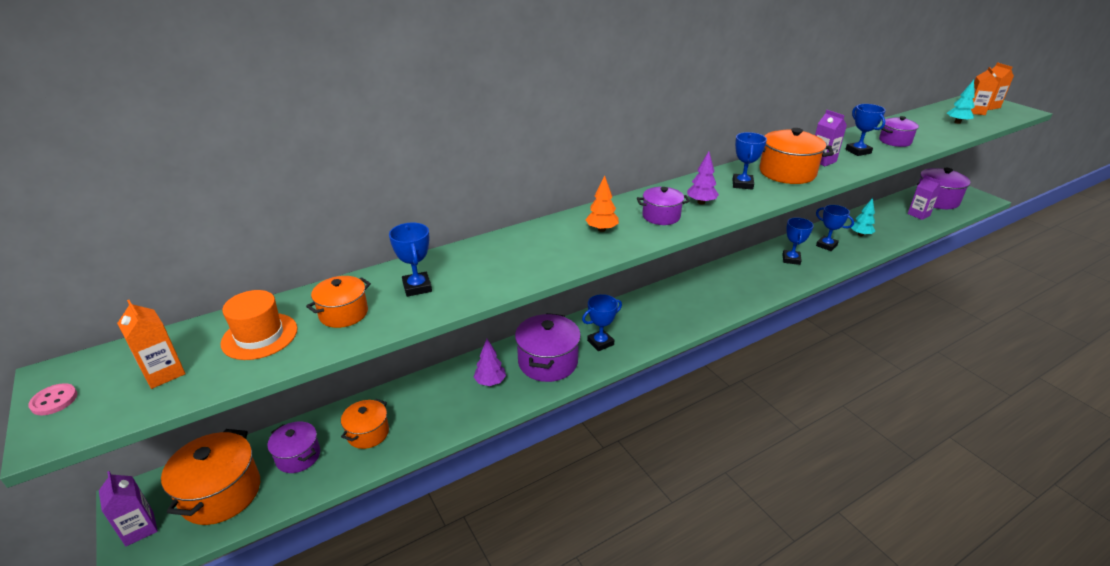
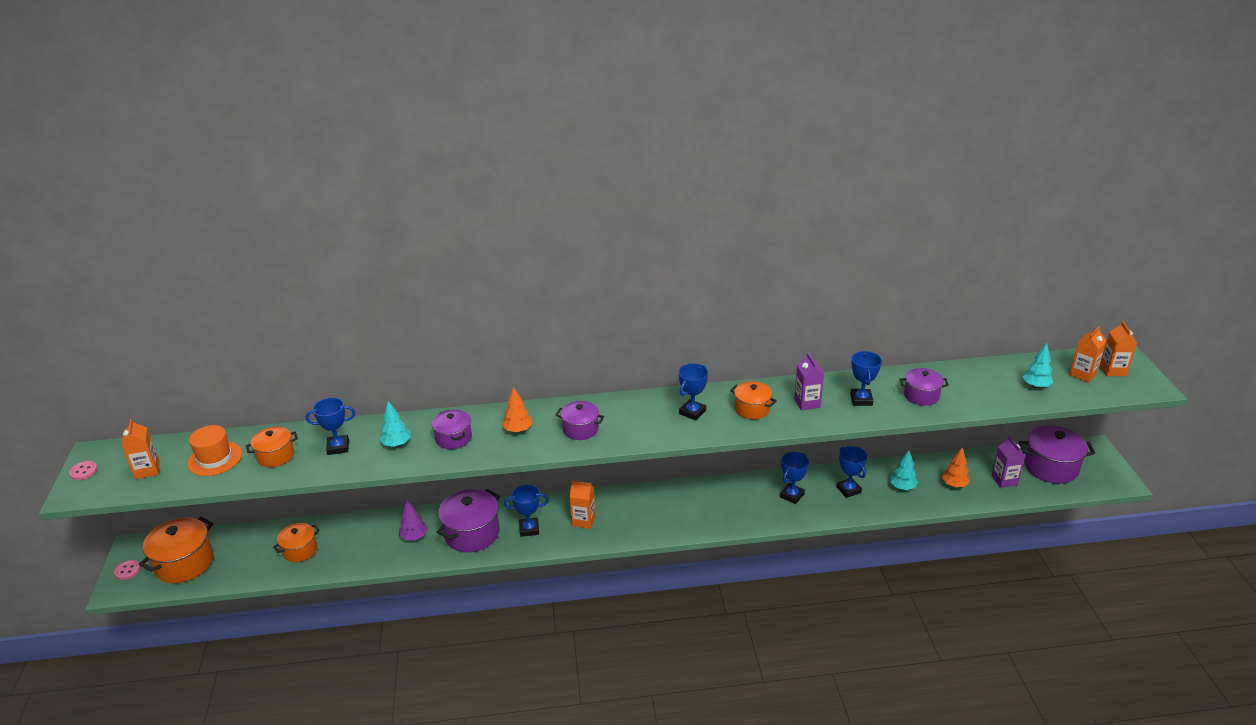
camera: 25 degrees right, 0 degrees up
purple carton [99,471,158,546] -> pink button [114,560,141,580]
purple pot [267,422,320,473] -> purple pot moved to [432,410,472,449]
blue trophy [389,223,432,297] -> blue trophy turned 75 degrees clockwise [305,397,356,455]
purple tree [687,151,719,205] -> none
orange pot [759,128,834,184] -> orange pot [730,381,777,420], size x0.61
none -> turquoise tree [379,401,411,447]
none -> orange carton [570,481,596,529]
none -> orange tree [941,447,970,487]

